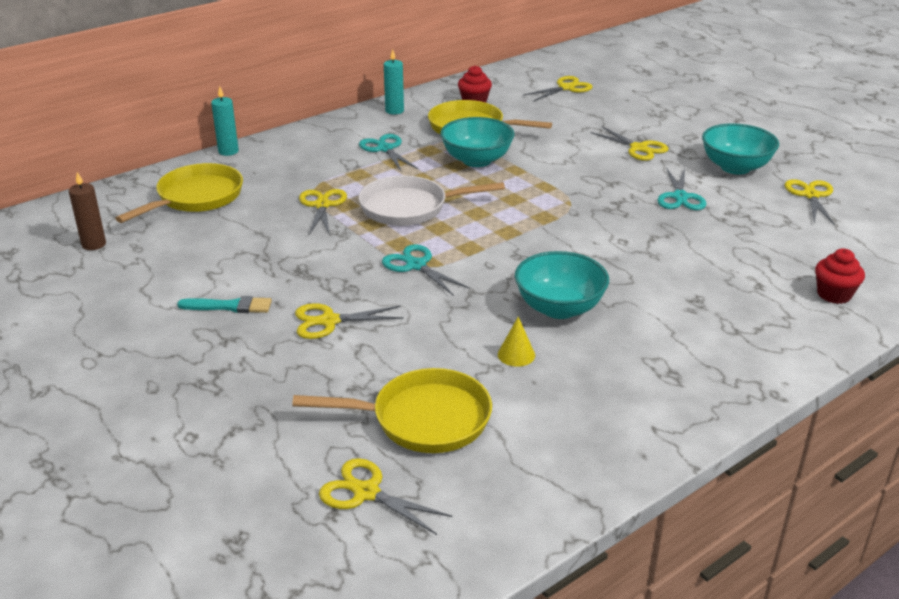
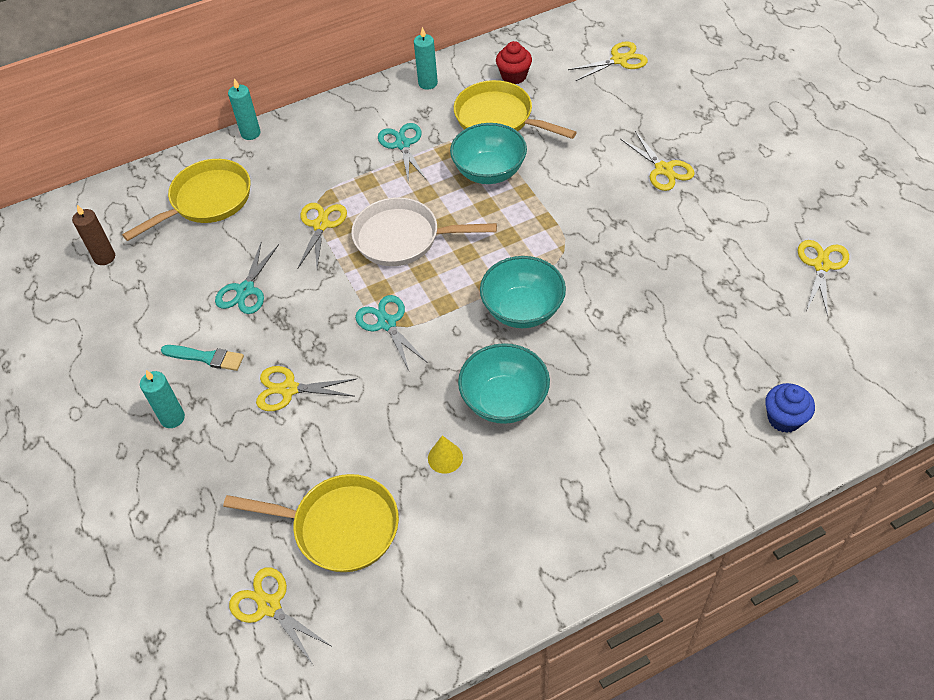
camera: 15 degrees right, 20 degrees up
turquoise scissors [658,168,706,210] -> turquoise scissors moved to [215,243,279,314]
turquoise bowl [702,123,779,174] -> turquoise bowl moved to [480,256,566,328]
red cupcake [815,248,865,304] -> blue cupcake [765,383,815,433]
none -> turquoise candle [140,370,185,428]

